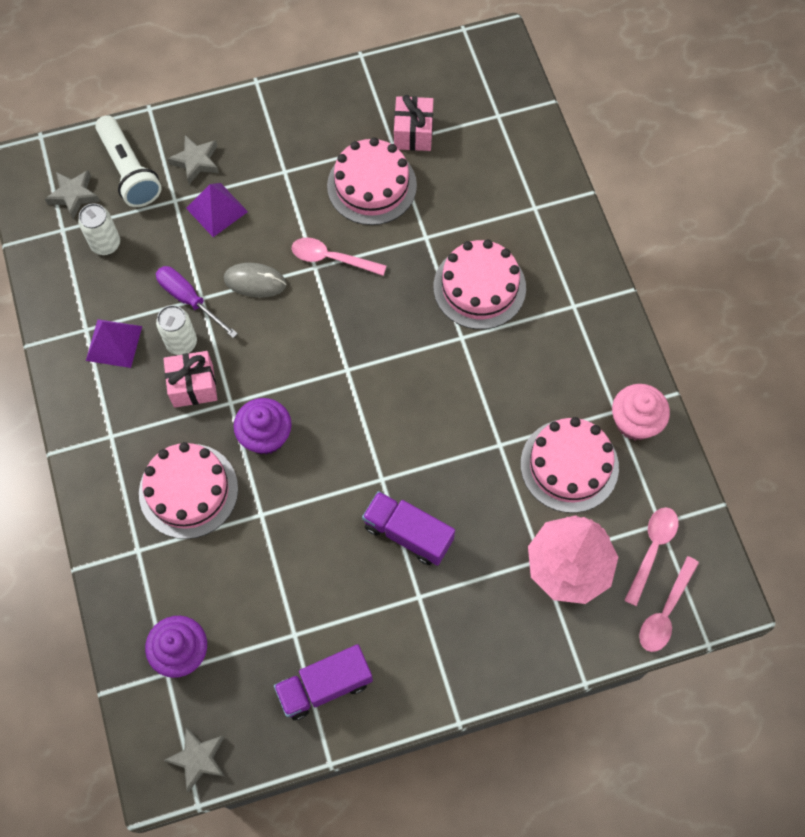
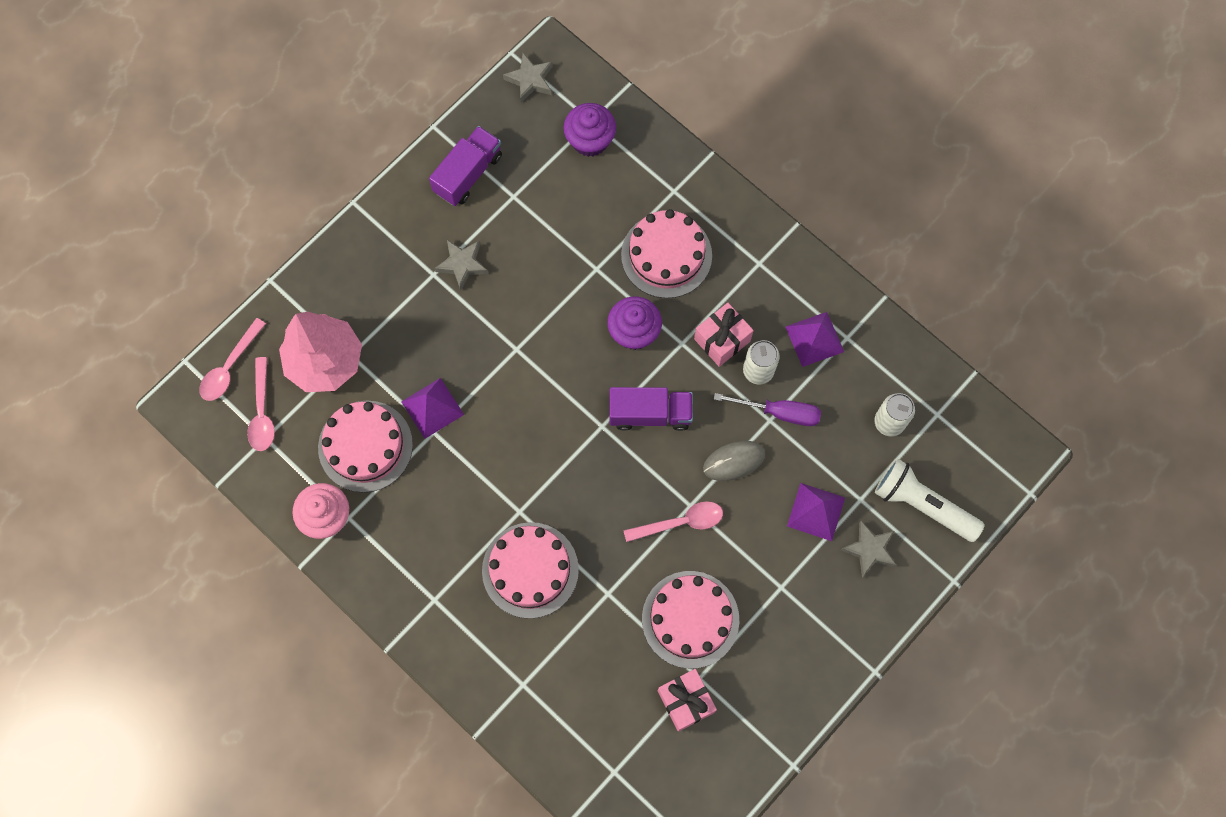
camera: 150 degrees right, 5 degrees up
grey star [45,170,100,219] -> grey star moved to [434,240,488,290]
purple truck [362,491,455,566] -> purple truck moved to [609,387,693,431]
pink spoon [639,556,699,652] -> pink spoon turned 150 degrees counterclockwise [199,318,266,401]
none -> purple pyramid [401,378,464,439]

